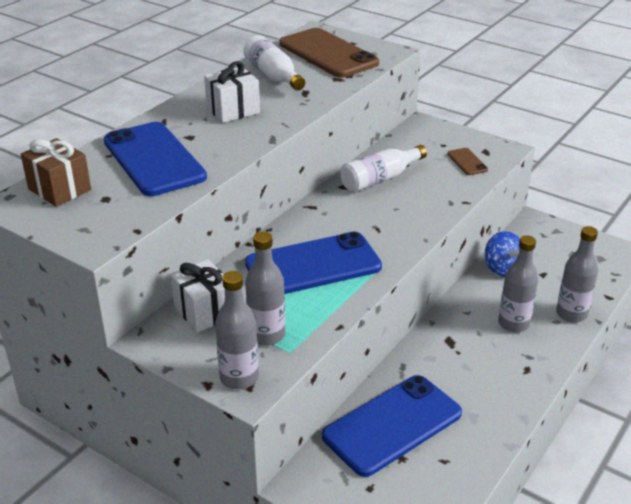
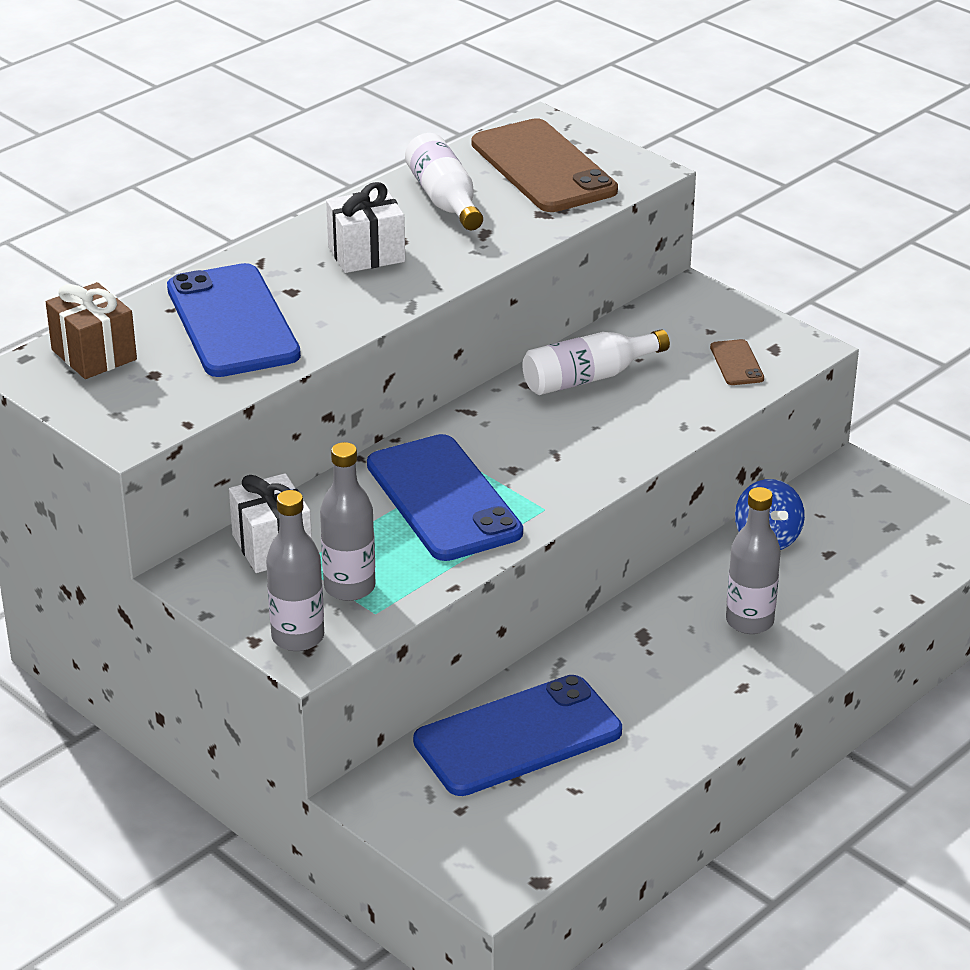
camera: 10 degrees right, 0 degrees up
blue phone [245,232,382,294] -> blue phone turned 75 degrees clockwise [367,434,523,561]
grey bottle [556,226,598,322] -> none

